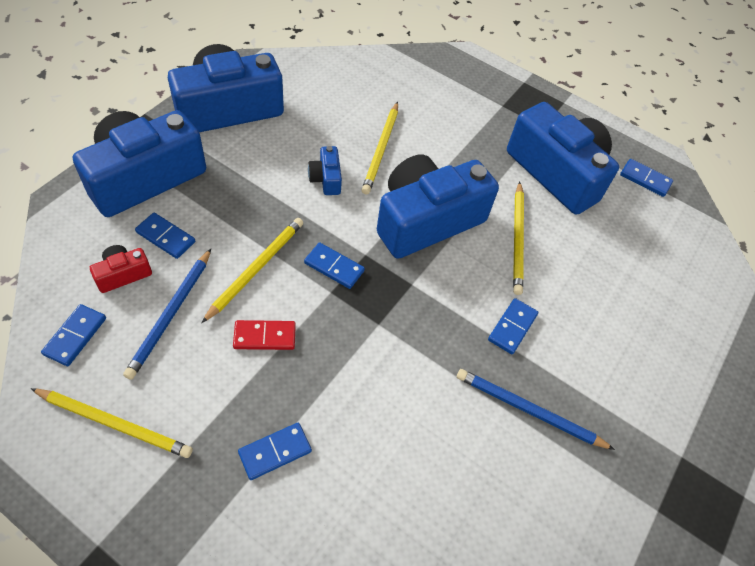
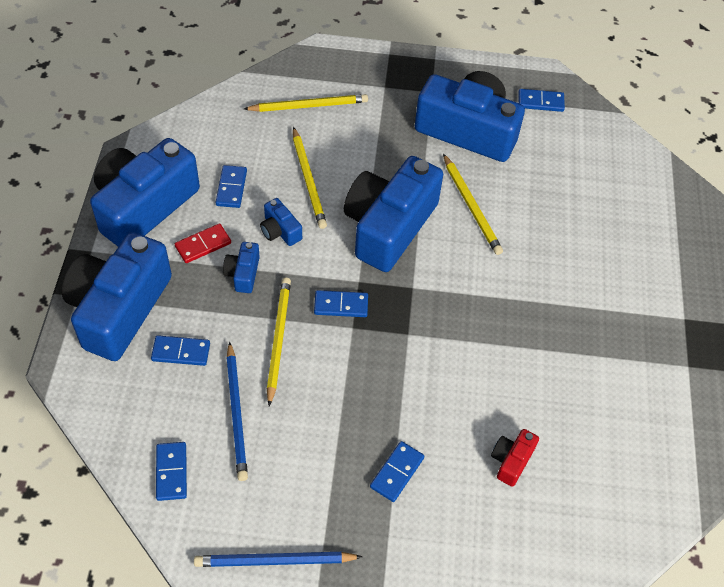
camera: 25 degrees left, 0 degrees up
yellow pencil [31,388,193,458] -> yellow pencil moved to [244,94,368,112]
red camera [90,245,152,293] -> red camera moved to [491,429,539,487]
red domino [233,320,296,350] -> red domino moved to [175,223,231,263]
blue pencil [457,369,615,450] -> blue pencil moved to [194,552,363,567]
blue domino [488,298,538,354] -> blue domino moved to [215,165,247,208]
none -> blue camera [223,242,260,293]

